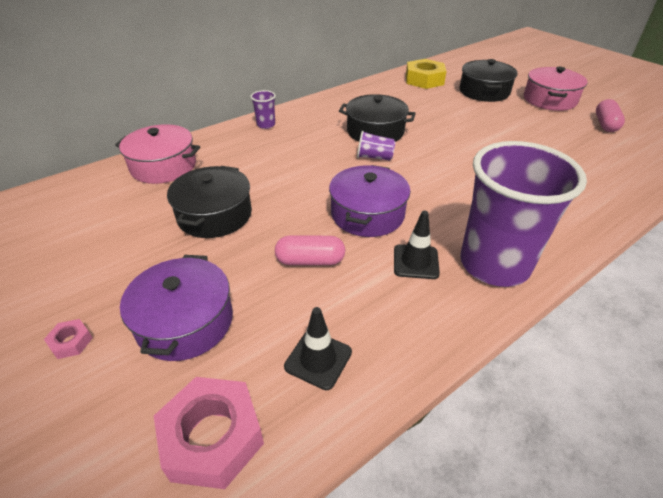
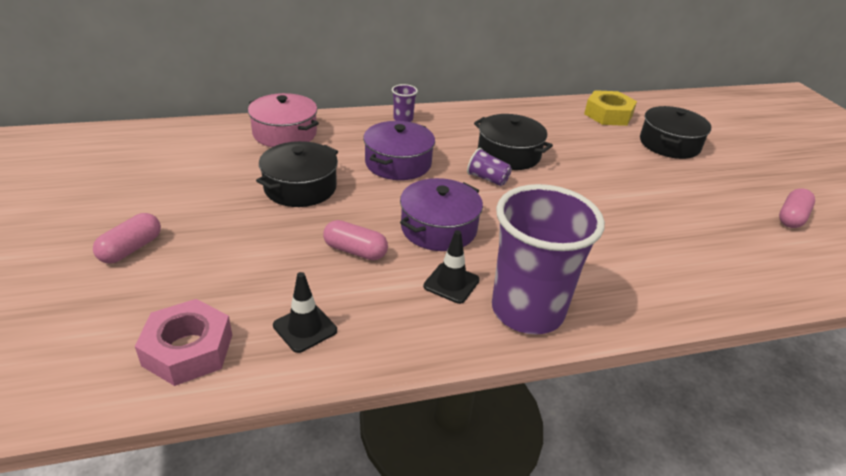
camera: 20 degrees right, 5 degrees down
pink nut [44,319,93,359] -> pink capsule [93,213,161,263]
purple pot [120,255,233,361] -> purple pot moved to [363,121,435,180]
pink pot [524,67,588,111] -> none

